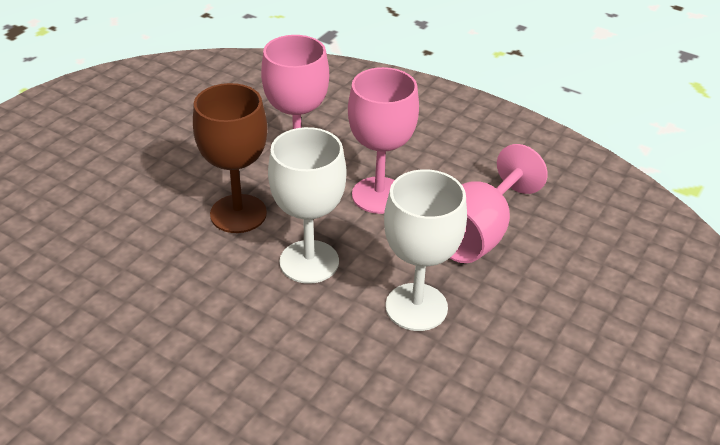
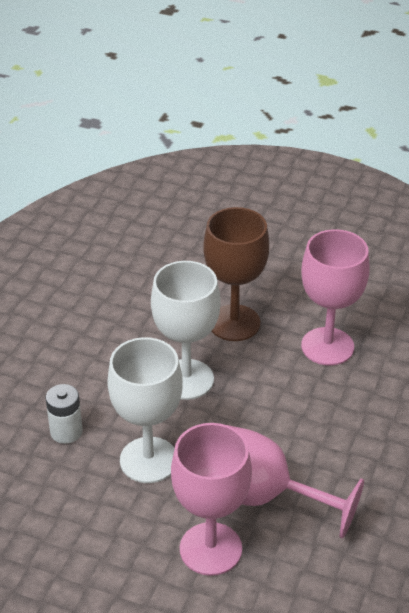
camera: 80 degrees right, 0 degrees up
pink goblet [348,67,419,214] -> pink goblet moved to [171,423,252,576]
none -> white battery [46,384,82,444]

